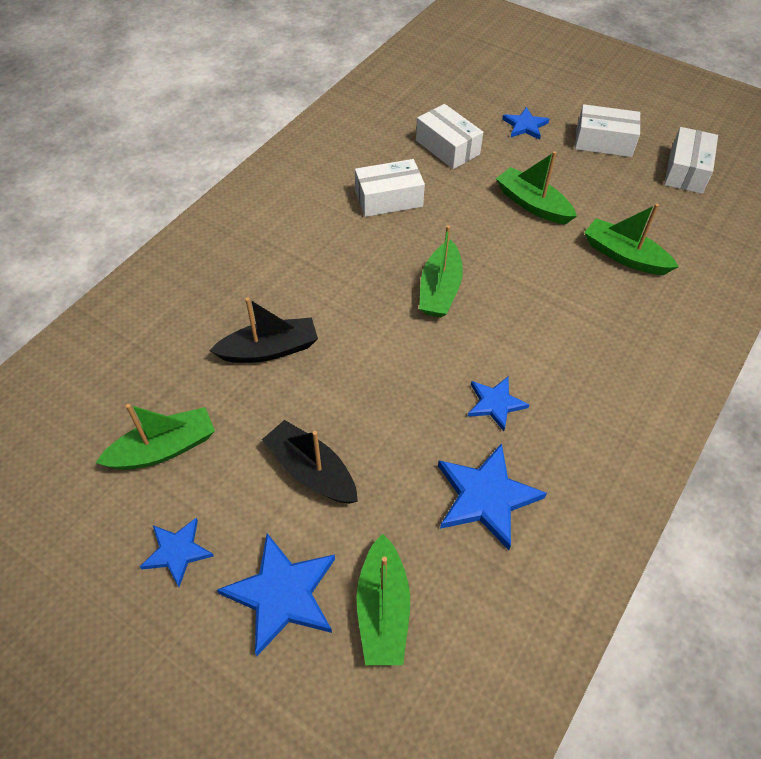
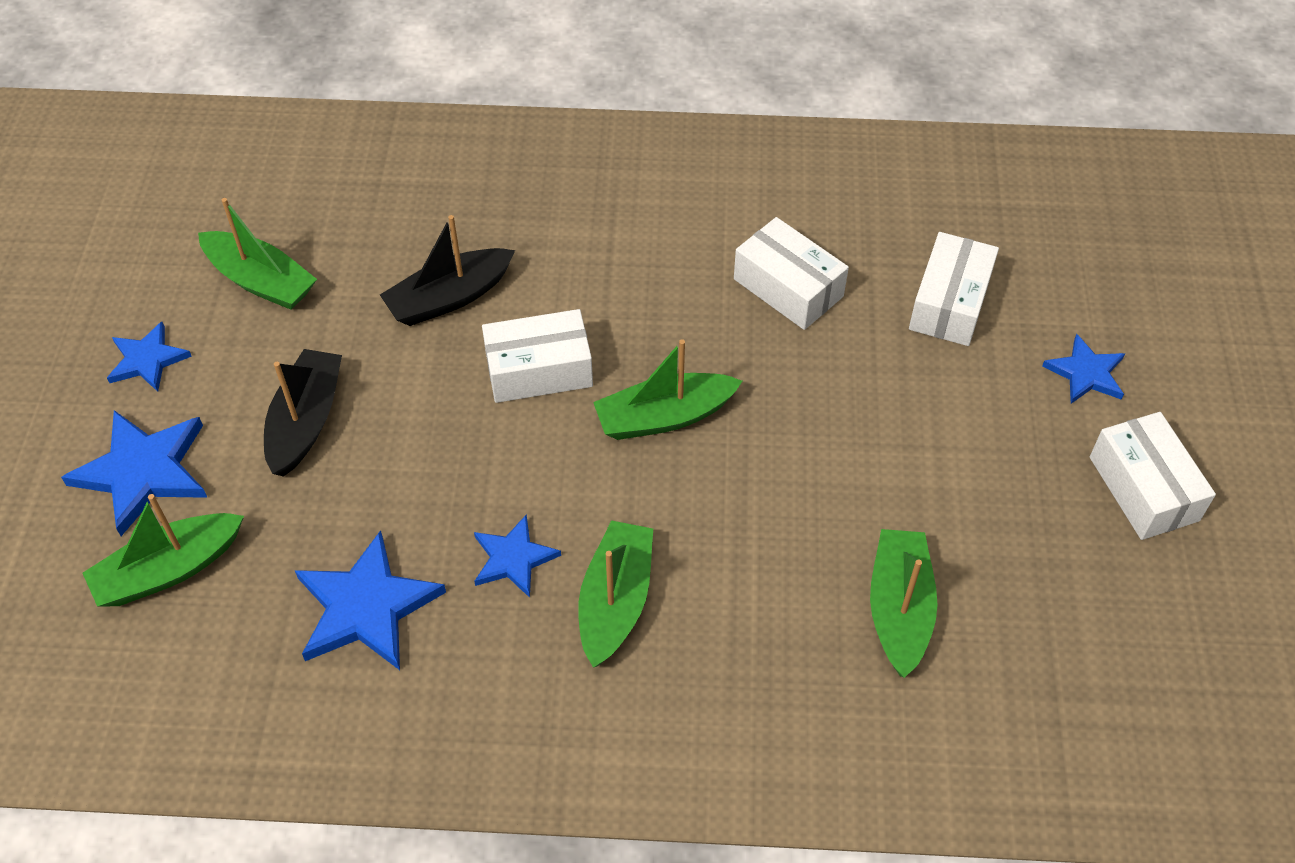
camera: 60 degrees right, 0 degrees up
black boat [209,298,318,363] -> black boat turned 105 degrees clockwise [380,215,515,326]
green boat [496,151,577,224] -> green boat moved to [578,520,653,668]
white box [664,127,718,194] -> white box moved to [482,309,593,403]

